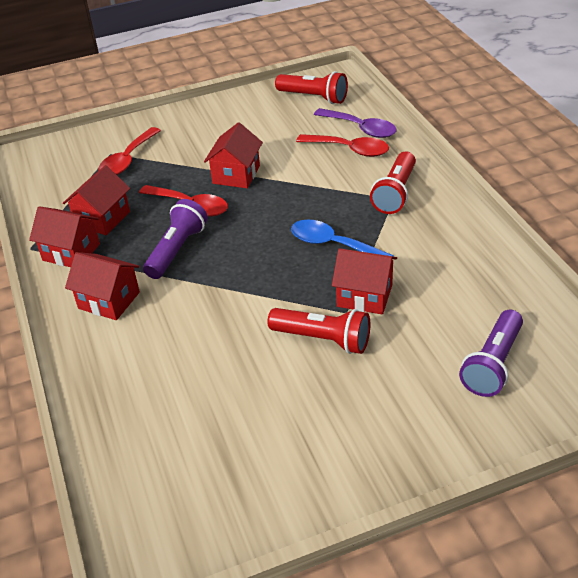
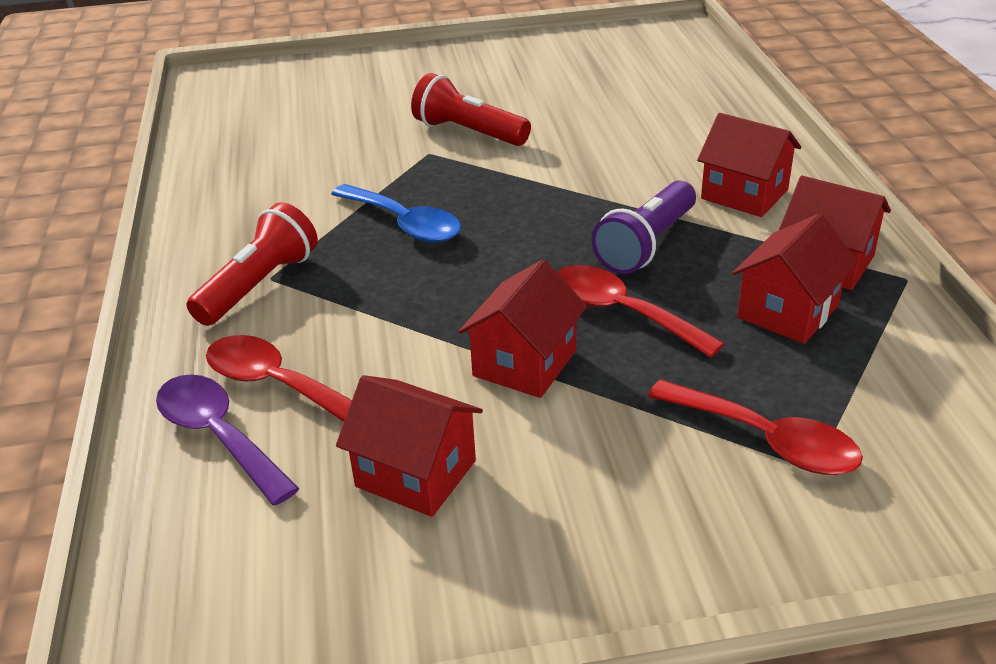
camera: 170 degrees left, 5 degrees down
red spoon [98,127,161,175] -> red spoon turned 90 degrees clockwise [648,380,863,475]
red flashlight [275,71,348,104] -> none
red house [332,248,397,314] -> red house moved to [336,375,483,517]
purple flashlight [459,310,523,397] -> none

